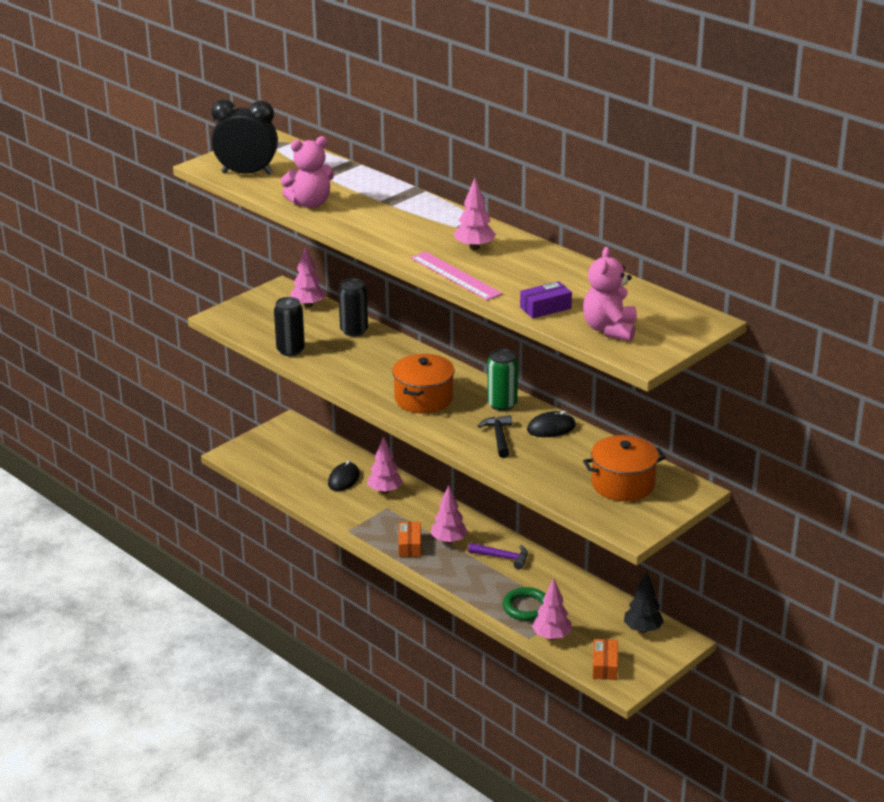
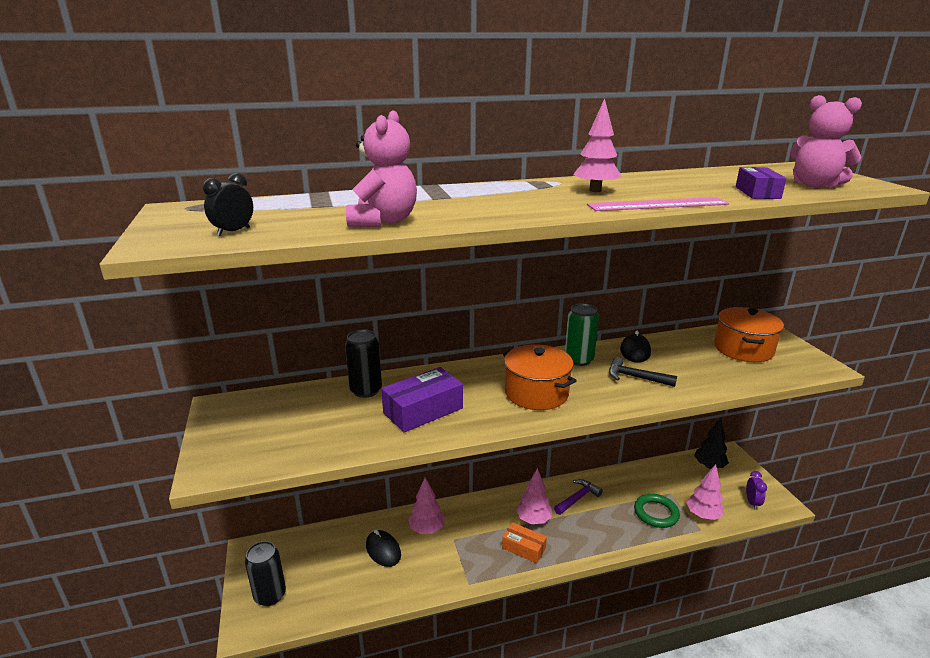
camera: 60 degrees left, 5 degrees down
black clock [211,99,278,175] -> black clock [203,173,253,236], size x0.47
black can [274,297,305,356] -> black can moved to [245,541,286,606]
pink tree [290,247,326,308] -> none
orange box [593,639,618,680] -> purple clock [746,471,767,510]
none -> purple box [381,367,463,432]

